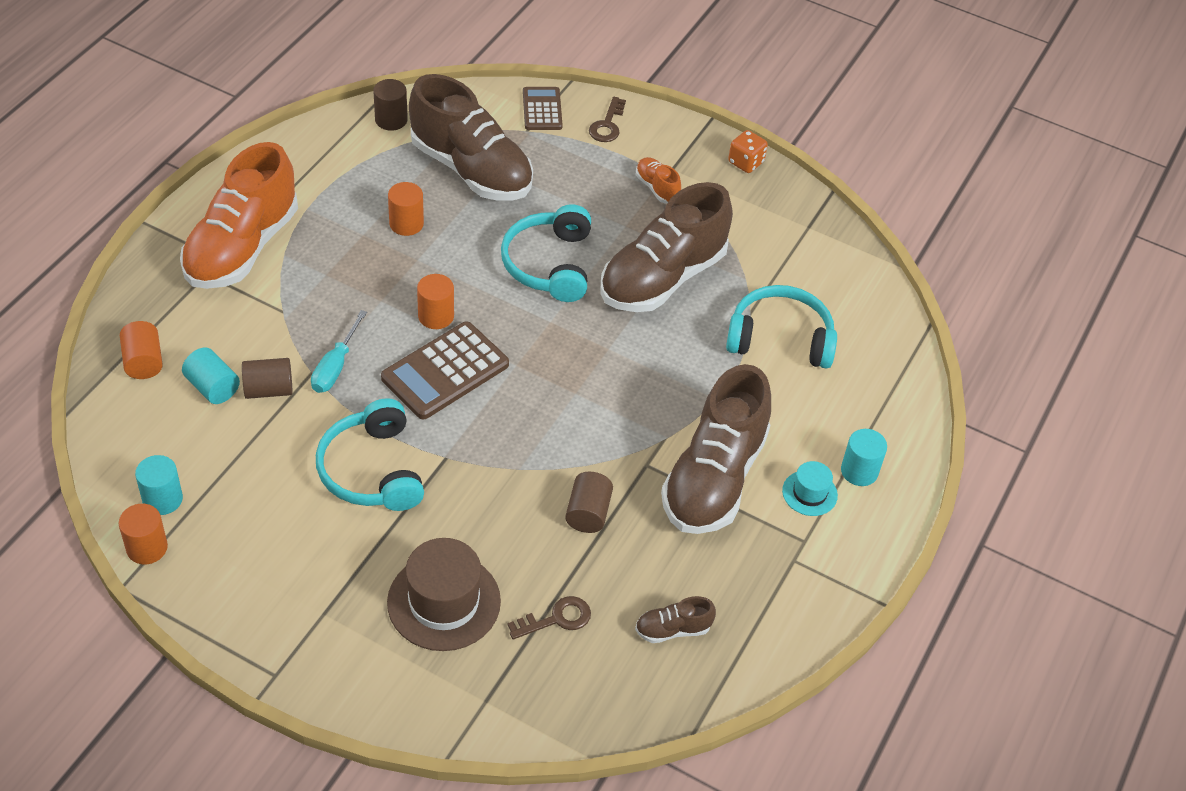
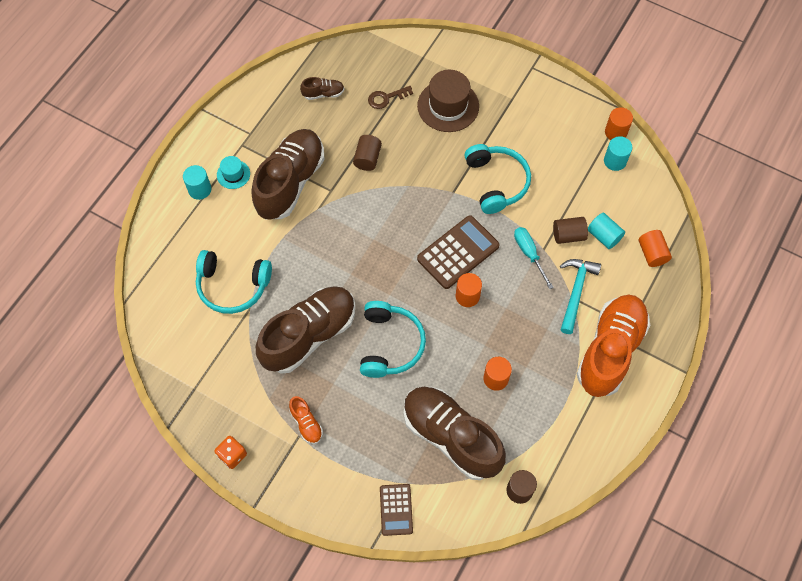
camera: 175 degrees left, 15 degrees up
turquoise screwdriver [311,310,367,393] -> turquoise screwdriver turned 45 degrees counterclockwise [514,227,554,289]
brown key [589,97,626,142] -> none
none -> turquoise hammer [560,259,601,334]

